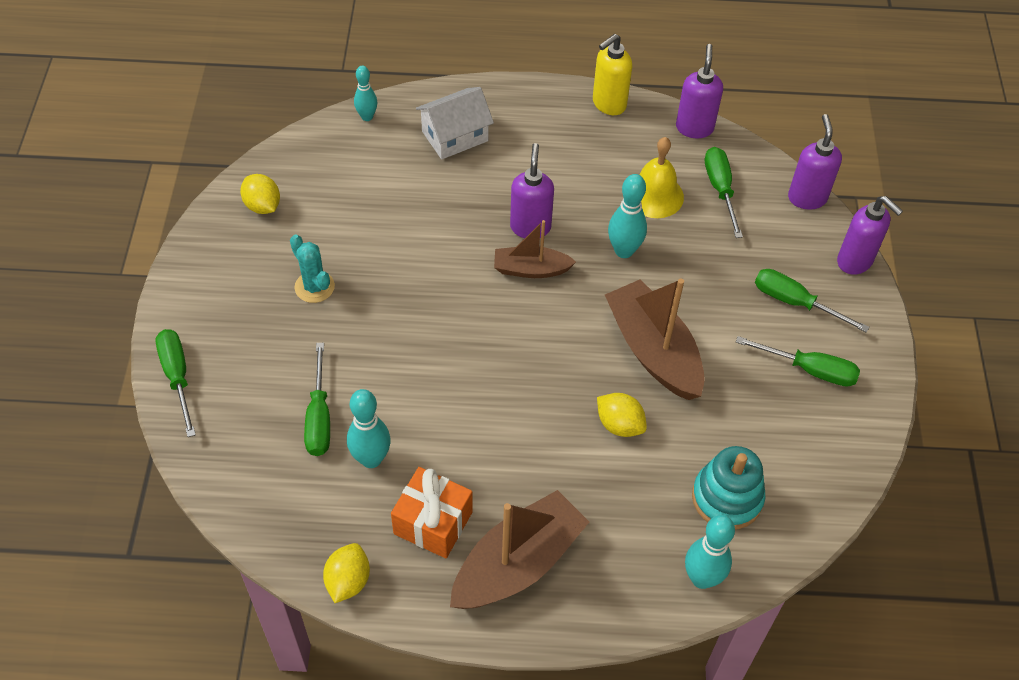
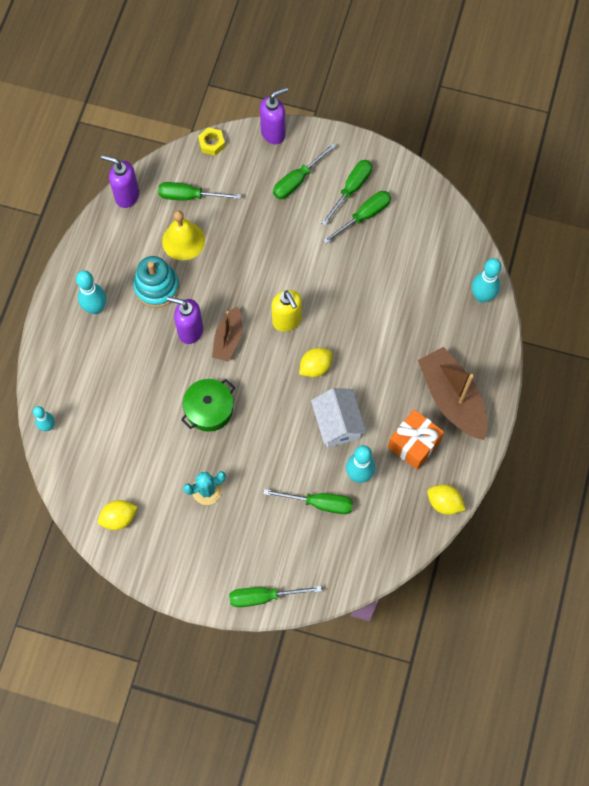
camera: 75 degrees left, 15 degrees up
white house [416,87,494,159] -> white house moved to [311,388,367,448]
yellow soap dispenser [593,34,632,115] -> yellow soap dispenser moved to [272,290,302,332]
yellow lemon [597,393,647,437] -> yellow lemon moved to [299,348,333,377]
brown boat [605,278,705,400] -> none
turquoise bowling pin [608,174,647,258] -> turquoise bowling pin moved to [76,270,106,314]
turquoise stacking toy [692,446,765,530] -> turquoise stacking toy moved to [133,256,179,308]
purple soap dispenser [788,114,842,210] -> yellow nut [198,127,225,156]
none -> green pot [181,379,235,432]
none -> green screwdriver [323,191,391,244]

